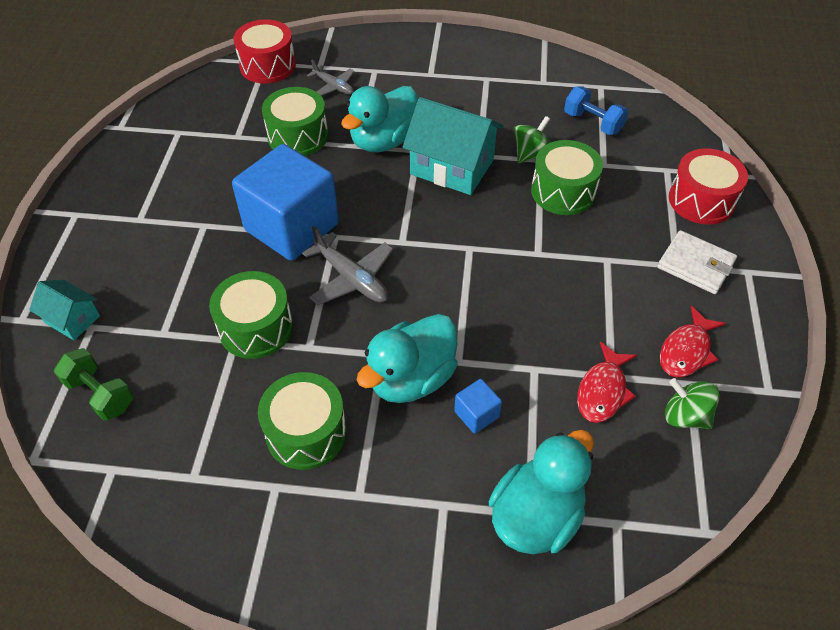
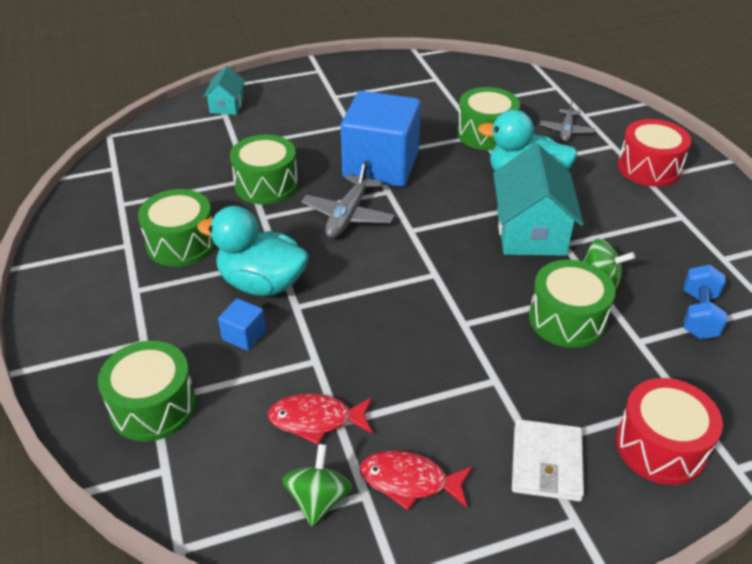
camera: 65 degrees right, 10 degrees down
green dumbbell [54,348,133,420] -> none
red drum [234,19,296,84] -> red drum moved to [618,119,691,187]
turquoise duck [488,430,594,554] -> green drum [98,341,196,442]

